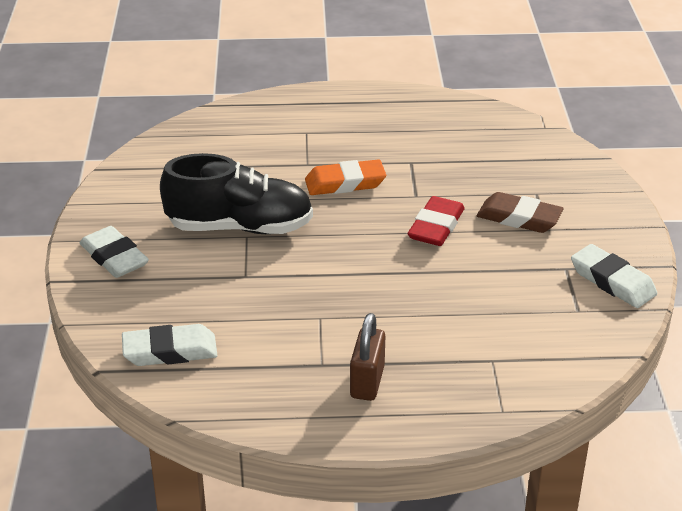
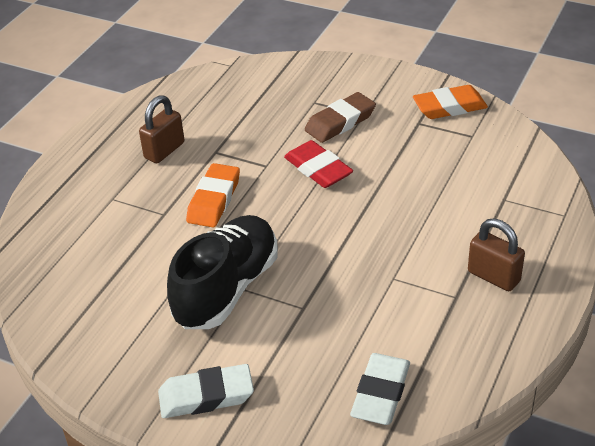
camera: 60 degrees left, 5 degrees up
white eraser [571,244,657,308] -> orange eraser [413,85,488,119]
none -> brown padlock [139,95,185,163]

